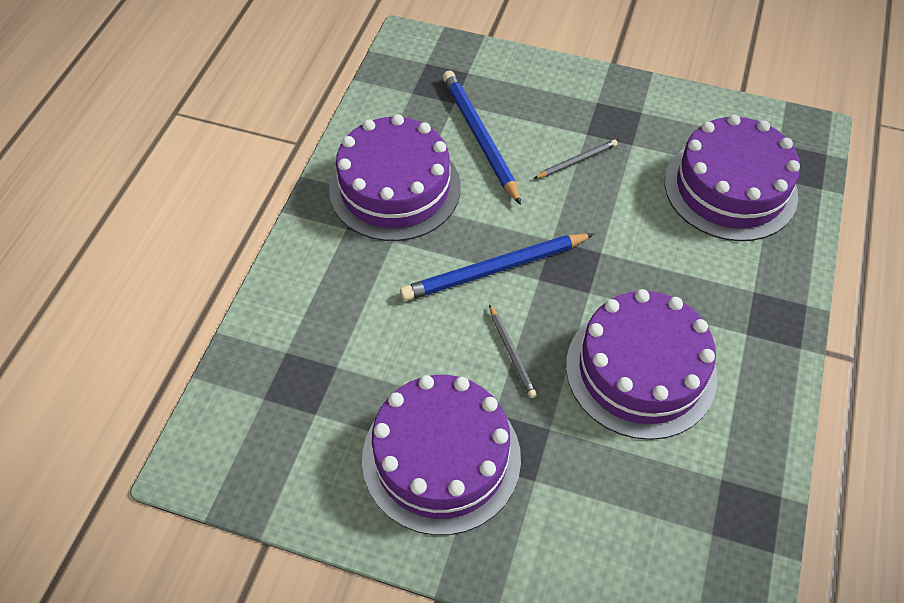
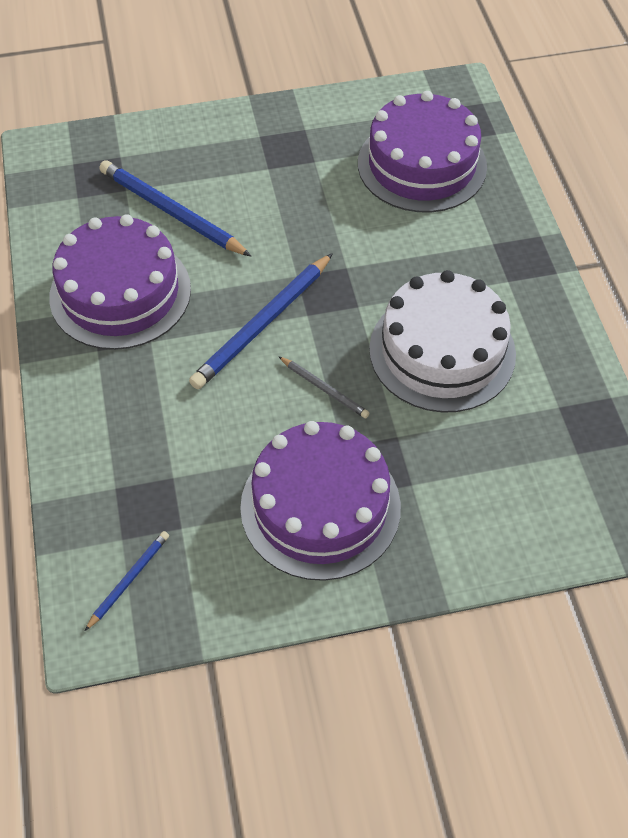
camera: 30 degrees left, 0 degrees up
grey pencil [533,140,618,179] -> none
purple cake [566,289,717,440] -> white cake [369,270,516,413]
none -> blue pencil [85,531,169,631]

